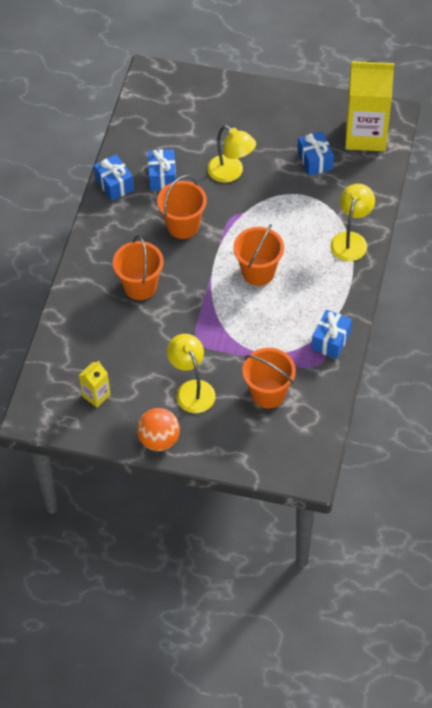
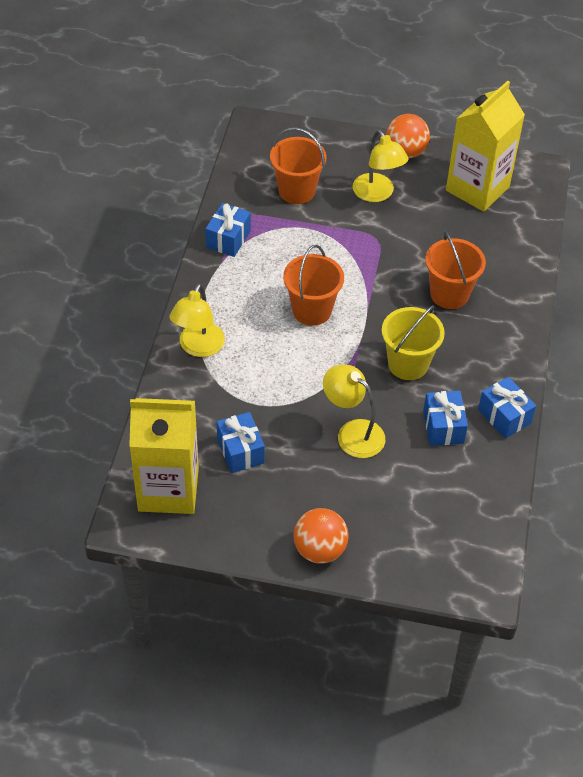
camera: 175 degrees right, 5 degrees down
yellow carton [79,361,111,407] -> yellow carton [446,81,525,212], size x2.19
orange bucket [157,175,207,239] -> yellow bucket [382,305,445,380]
none -> orange ball [293,508,348,564]

